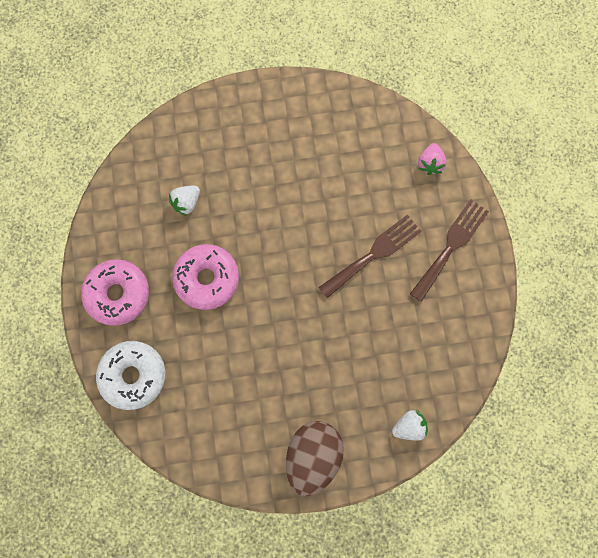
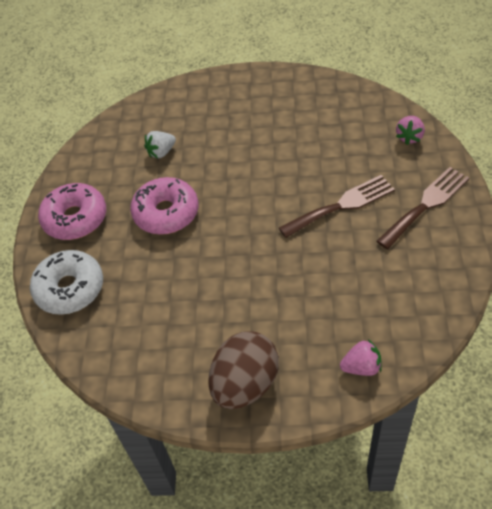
camera: 15 degrees right, 25 degrees down
white strawberry [392,410,428,441] -> pink strawberry [340,339,382,376]

